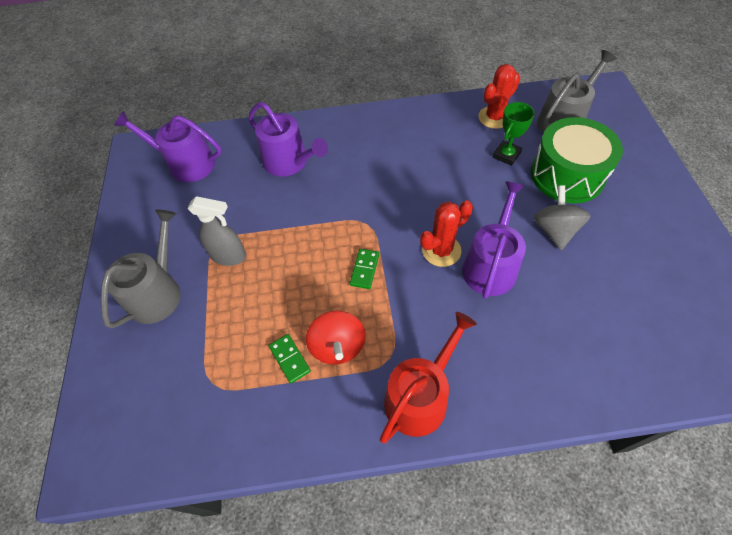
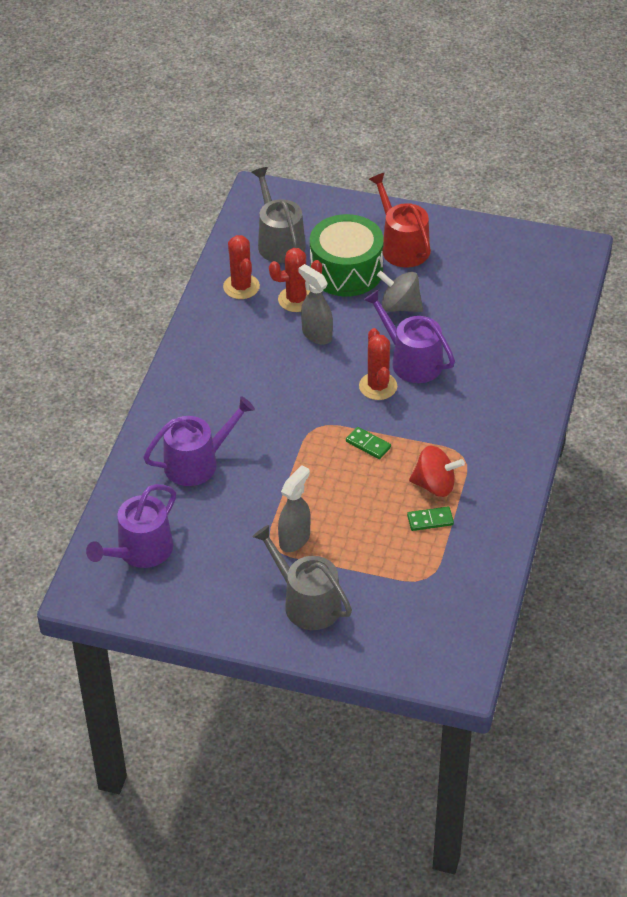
camera: 70 degrees left, 10 degrees down
red watering can [380,312,477,443] -> red watering can moved to [369,173,431,267]
green trophy [493,102,535,166] -> red cactus [269,248,322,312]
none -> grey spray bottle [298,264,333,345]

